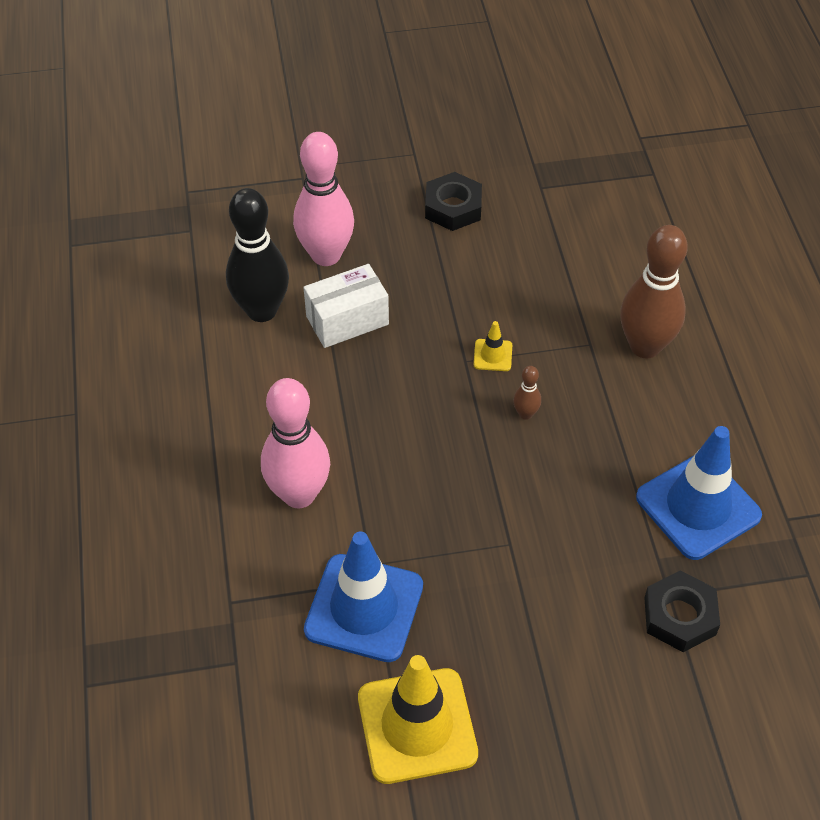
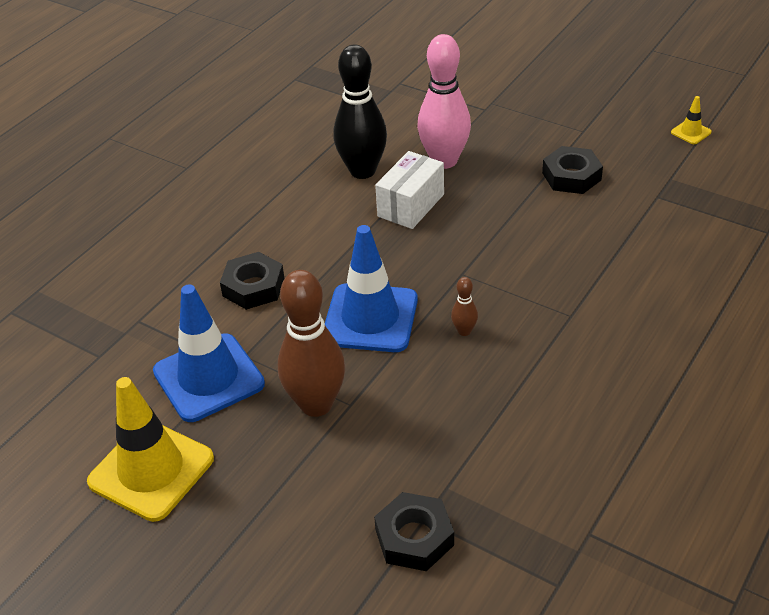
camera: 45 degrees right, 10 degrees down
pink bowling pin [261,378,330,509] -> black nut [220,252,284,310]
white box [303,264,389,348] -> white box turned 75 degrees counterclockwise [375,151,444,229]
yellow traffic cone [474,321,512,371] -> yellow traffic cone moved to [671,96,712,144]
brown bowling pin [620,225,688,358] -> brown bowling pin moved to [278,270,345,417]
blue traffic cone [636,426,762,560] -> blue traffic cone moved to [325,225,418,352]

